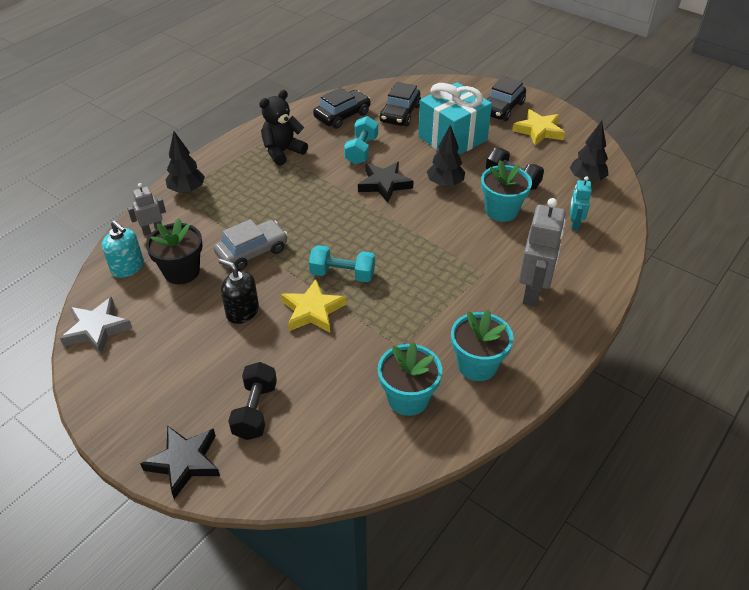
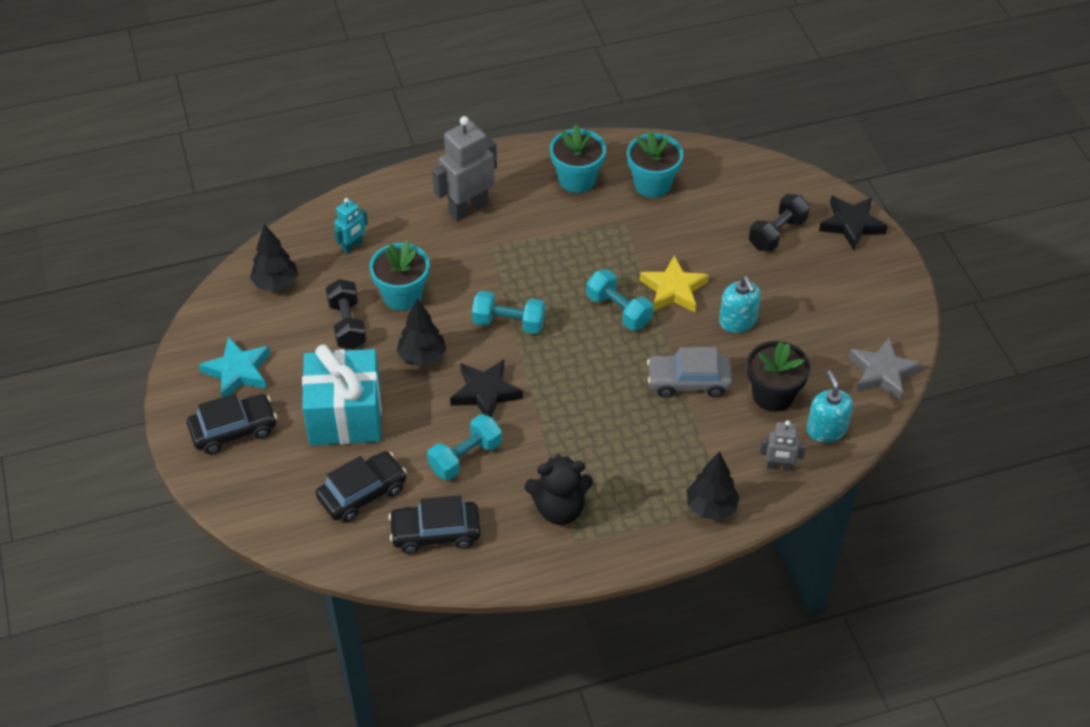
camera: 145 degrees left, 5 degrees up
black soap dispenser [218,259,259,324] -> turquoise soap dispenser [719,276,761,333]
yellow star [513,109,565,146] -> turquoise star [199,337,270,397]
none -> turquoise dumbbell [472,291,545,334]

